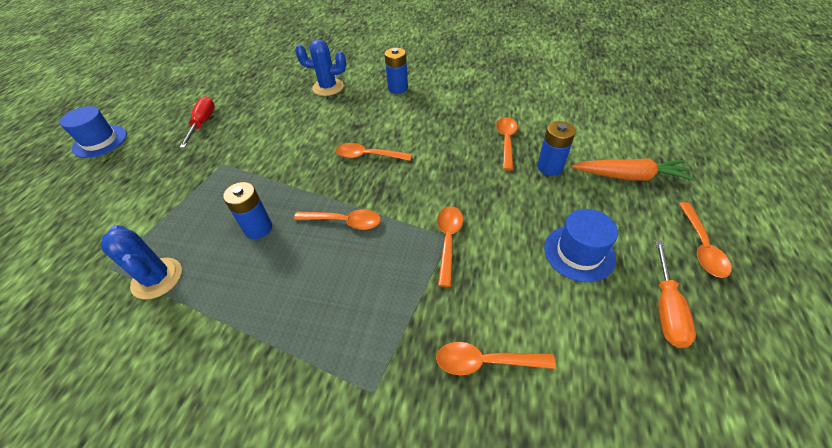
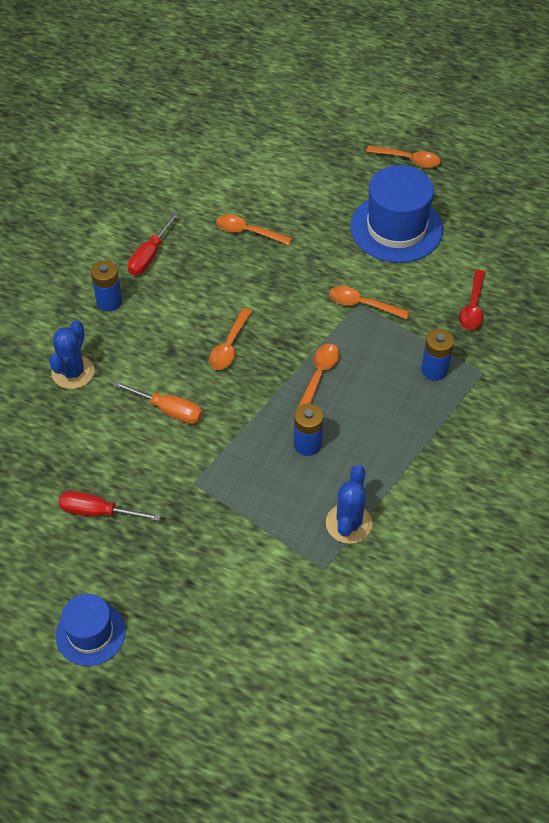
camera: 80 degrees left, 5 degrees up
blue cactus [101,225,182,299] -> blue cactus turned 45 degrees counterclockwise [326,465,372,544]
orange spoon [436,342,556,375] -> red spoon [459,270,485,330]
blue battery [537,121,576,176] -> blue battery moved to [421,329,454,381]
blue hat [544,209,618,282] -> blue hat [350,165,443,263], size x1.68
orange carrot [572,159,694,181] -> none
orange screwdriver [655,241,696,348] -> orange screwdriver moved to [113,381,203,424]
none -> red screwdriver [128,212,179,275]

